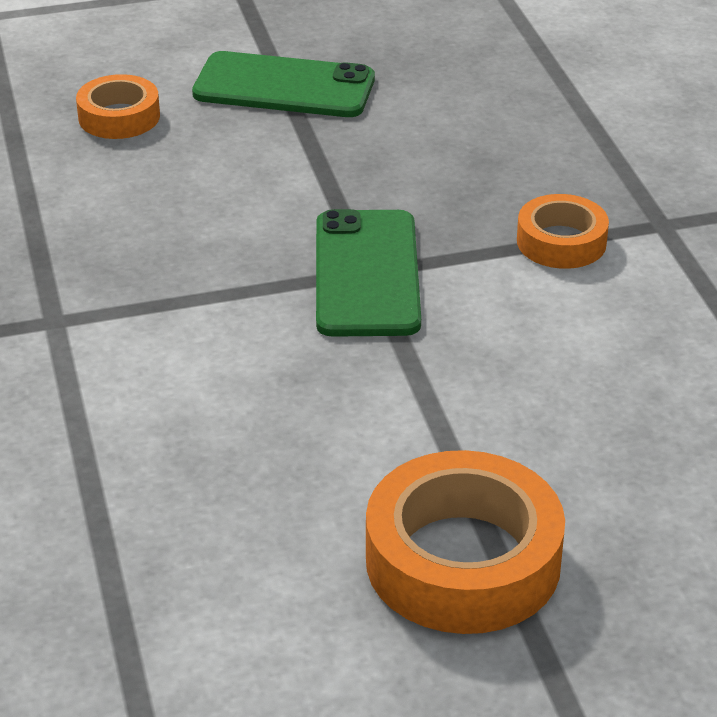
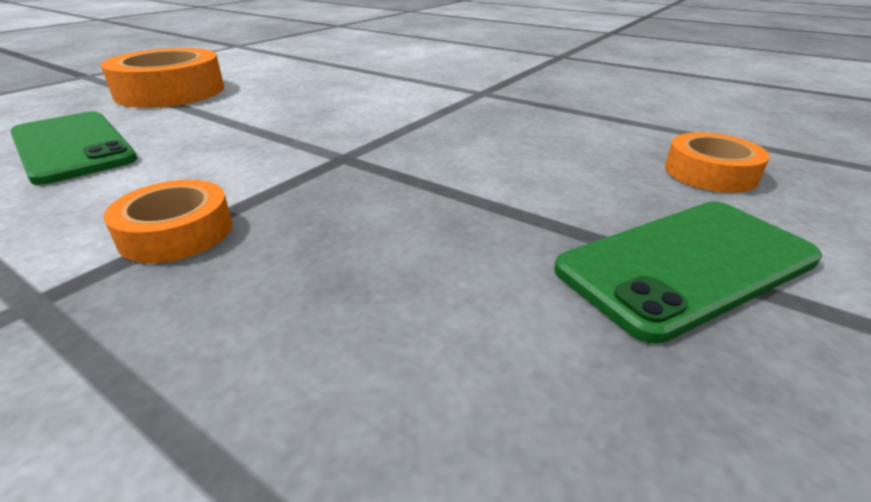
camera: 140 degrees right, 5 degrees down
green phone [316,209,421,337] -> green phone moved to [10,111,137,185]

